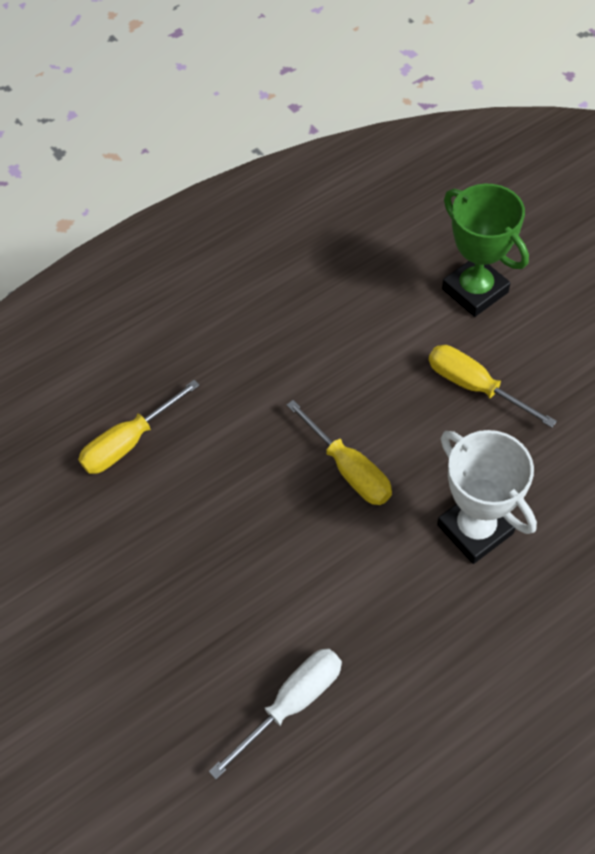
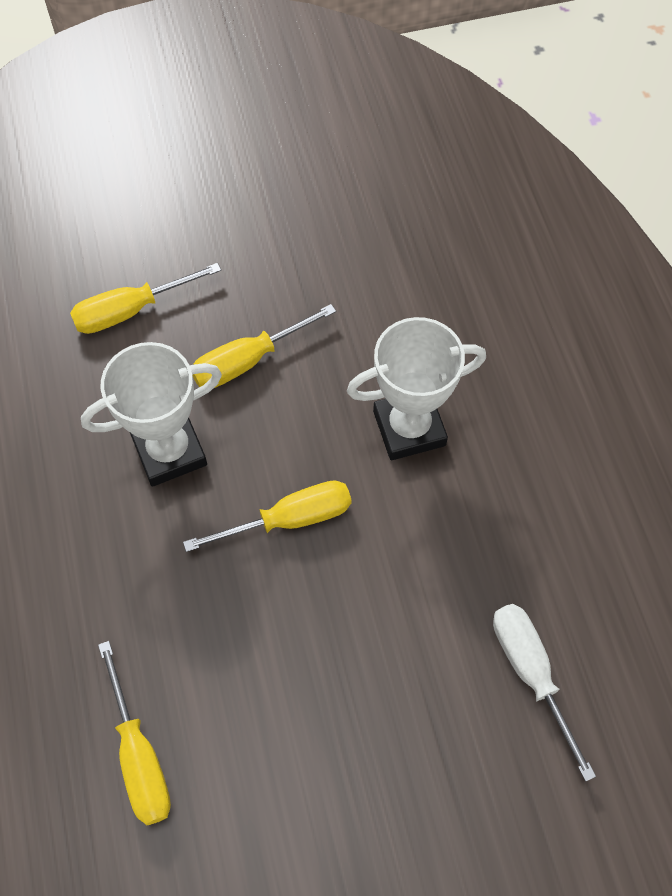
camera: 75 degrees left, 5 degrees up
green trophy [442,184,529,317] -> yellow screwdriver [70,263,221,334]
none -> white trophy [81,342,222,487]

